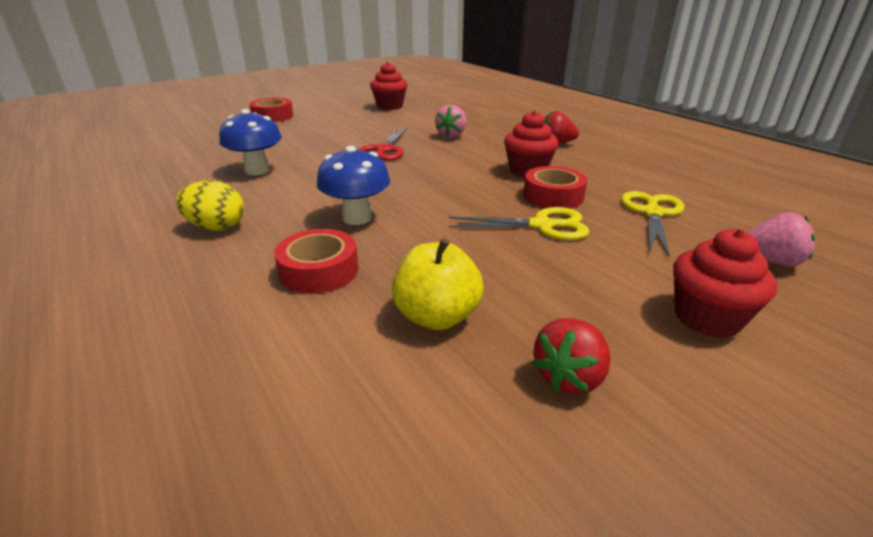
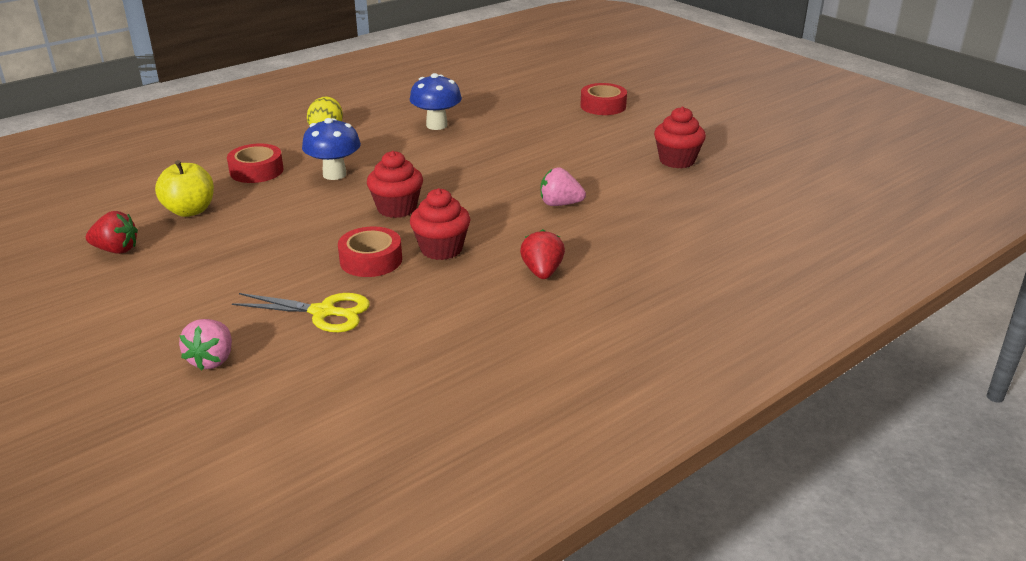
camera: 85 degrees right, 0 degrees up
red scissors [358,128,408,161] -> none
yellow scissors [449,207,589,240] -> none
red strawberry [532,318,611,394] -> red strawberry turned 150 degrees clockwise [86,211,138,254]
red cupcake [673,229,777,338] -> red cupcake moved to [367,151,423,218]

